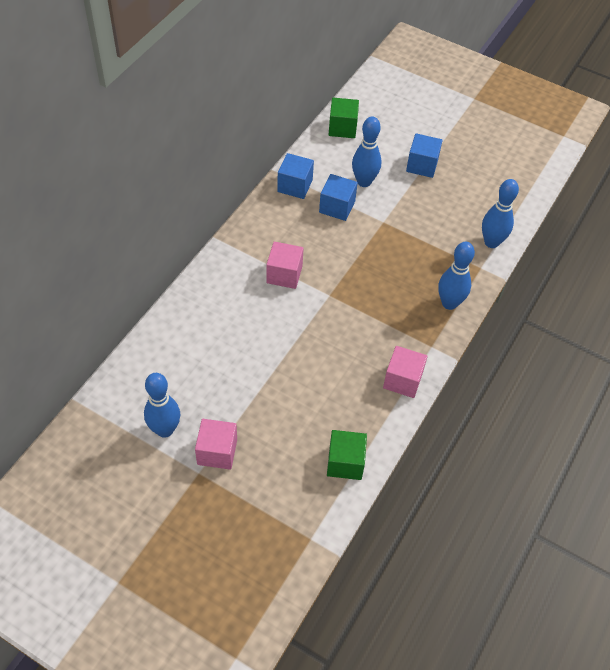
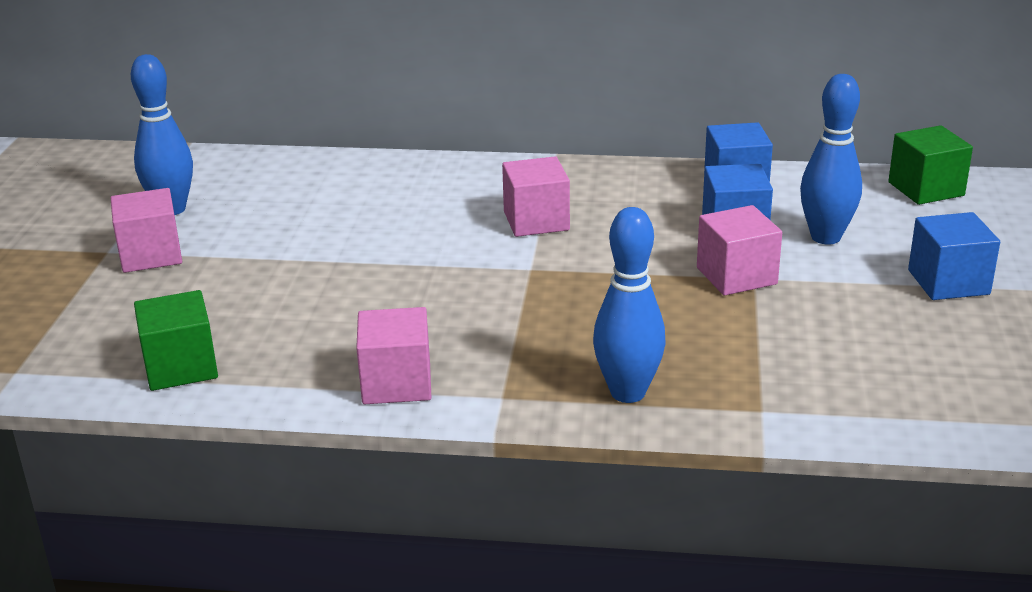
camera: 70 degrees right, 25 degrees down
blue bowling pin [482,179,519,248] -> none
none -> pink cube [697,205,782,296]

